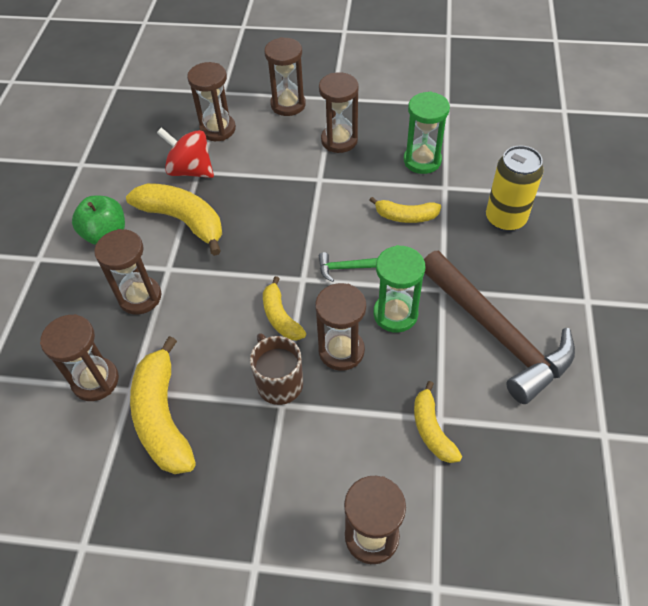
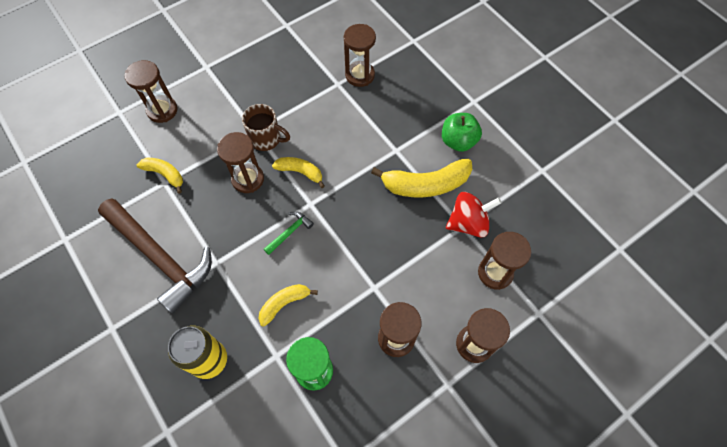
camera: 135 degrees right, 10 degrees up
brown hourglass [94,229,161,315] -> none
yellow banana [130,336,196,474] -> none
green hourglass [373,245,425,333] -> none
brown hammer [424,251,575,404] -> brown hammer turned 150 degrees counterclockwise [98,198,212,314]

